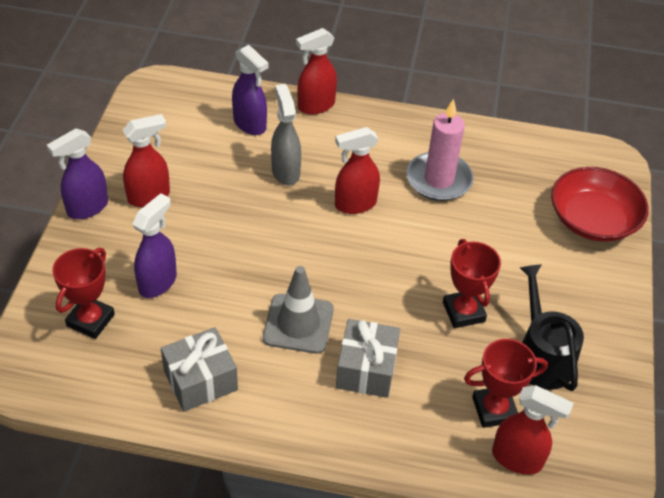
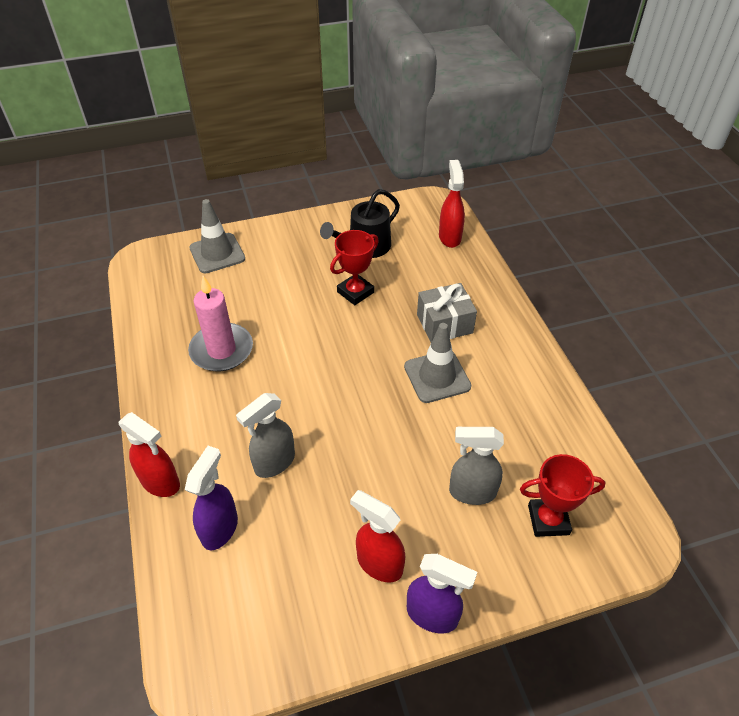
camera: 115 degrees left, 0 degrees up
purple spray bottle [132,193,177,298] -> grey spray bottle [449,427,504,505]
grey gift [161,327,238,412] -> none
red spray bottle [335,127,380,214] -> none
red trophy [464,339,548,428] -> none
red bowl [551,167,649,242] -> grey traffic cone [189,199,245,274]

